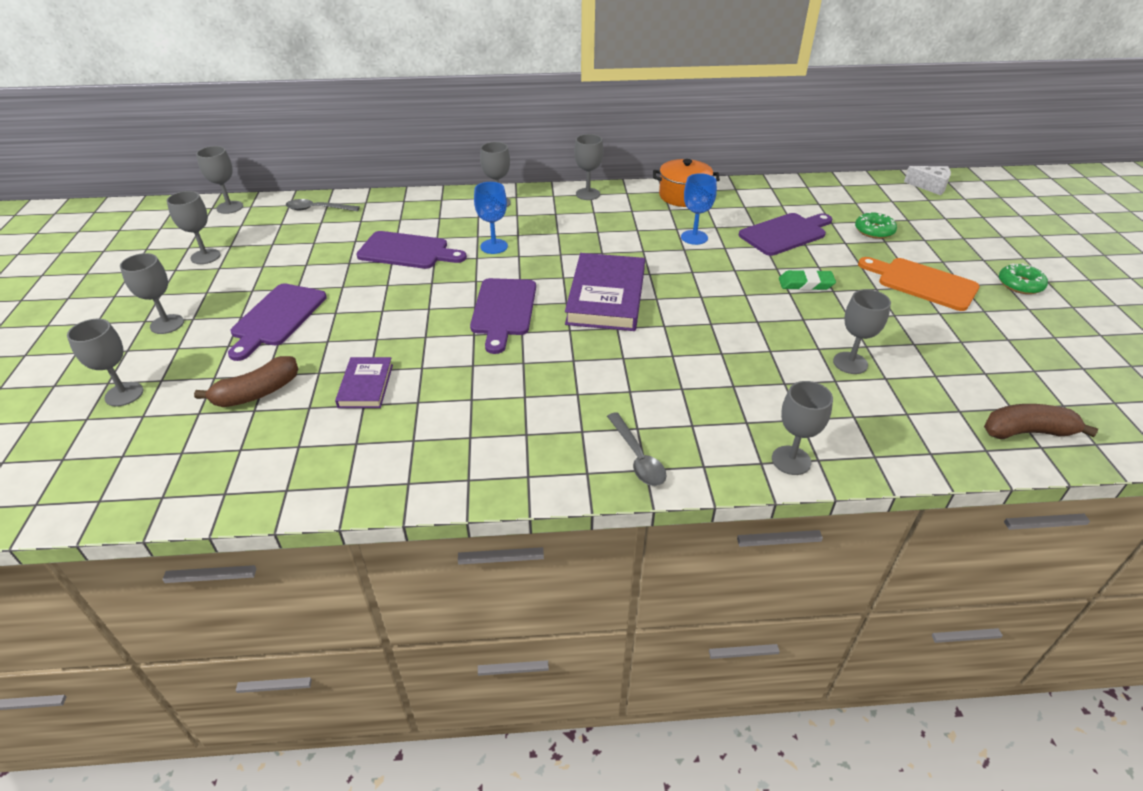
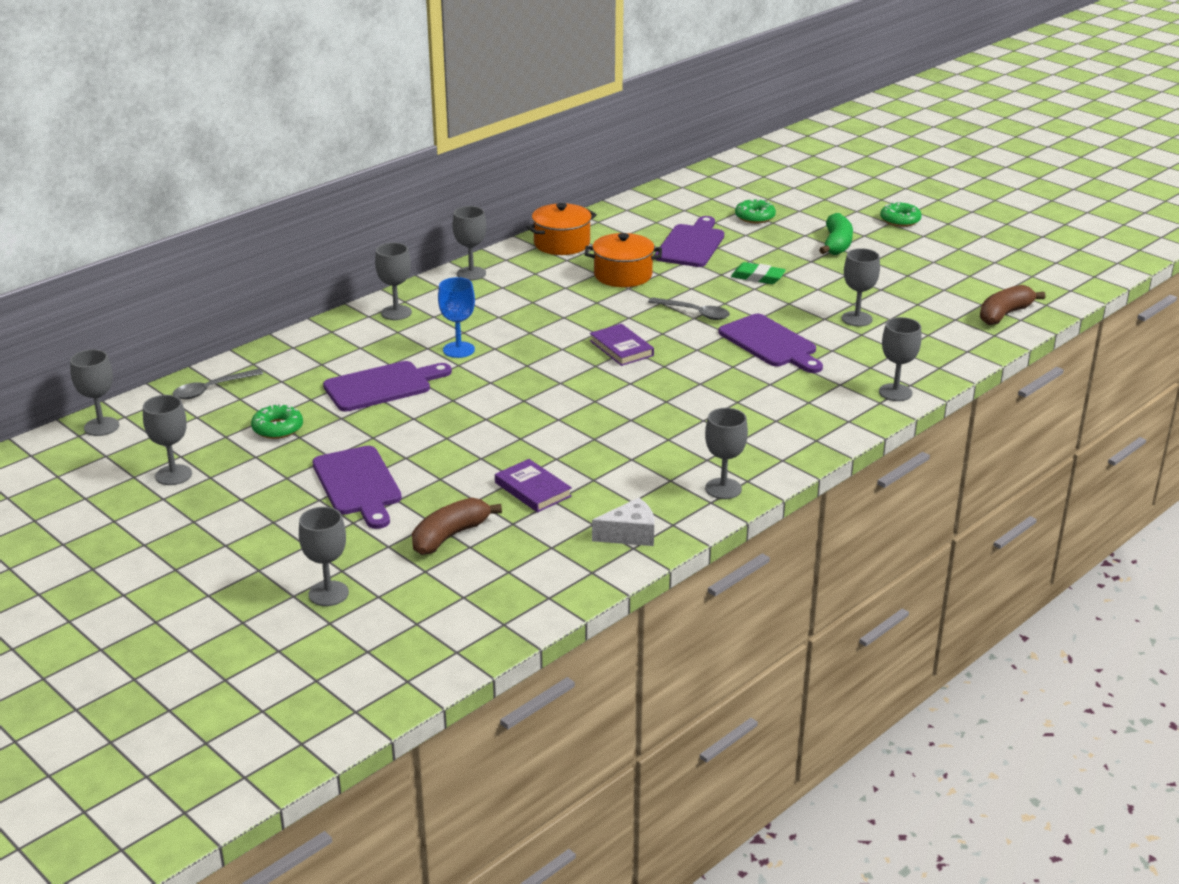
camera: 40 degrees left, 10 degrees down
grey goblet [120,253,184,334] -> grey goblet moved to [705,408,748,499]
brown banana [194,356,298,407] -> brown banana turned 150 degrees counterclockwise [412,498,502,555]
purple cutting board [470,278,536,354] -> purple cutting board moved to [718,314,823,373]
purple book [565,253,645,331] -> purple book [590,324,654,366], size x0.54
grey spoon [607,412,667,486] -> grey spoon moved to [648,297,730,320]
blue goblet [681,173,717,245] -> orange pot [585,233,662,287]
green eraser [779,269,836,290] -> green eraser turned 60 degrees clockwise [731,262,786,284]
orange cutting board [858,257,979,311] -> green banana [819,213,853,255]
white cheese [904,166,951,195] -> white cheese moved to [592,498,654,546]
none -> green donut [251,403,303,439]

